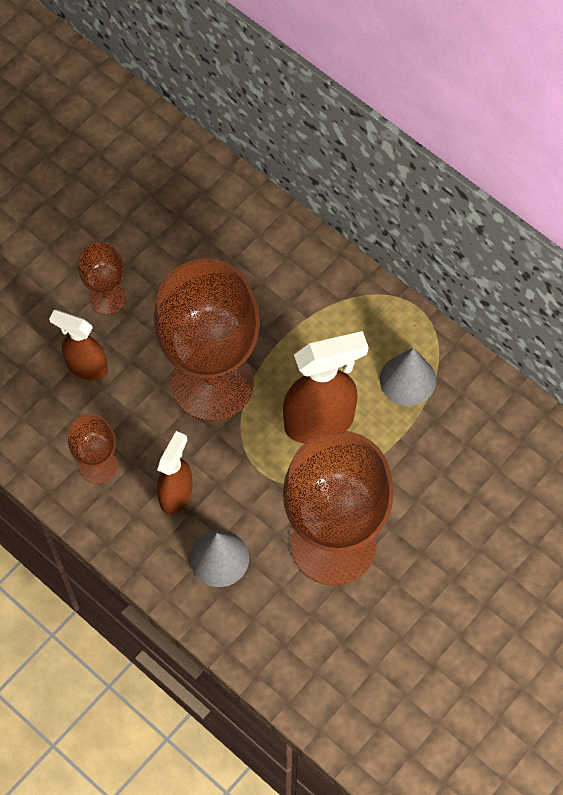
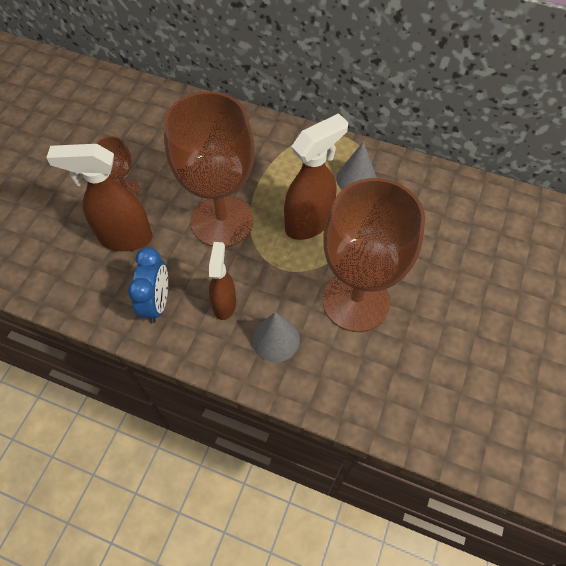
camera: 20 degrees left, 5 degrees down
brown spray bottle [49,310,108,380] -> brown spray bottle [47,144,153,251], size x1.61
brown goblet [68,414,118,484] -> blue clock [128,247,168,323]

